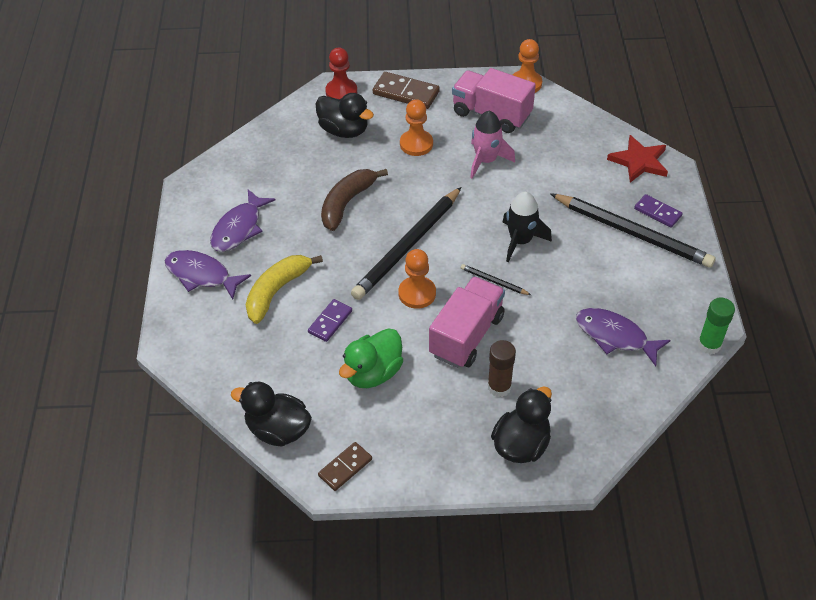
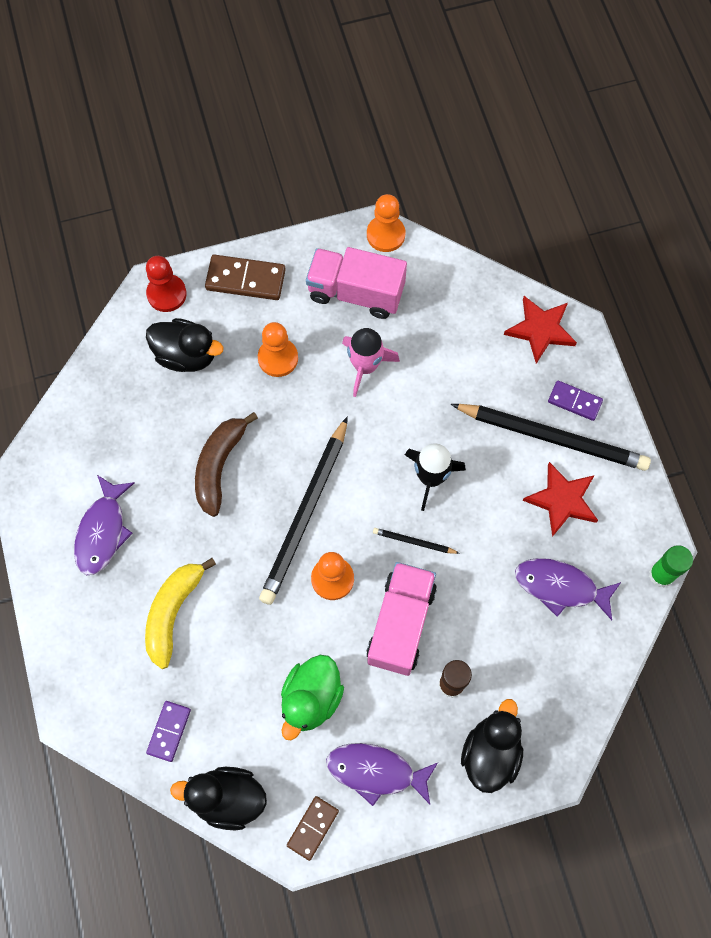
camera: 15 degrees left, 20 degrees up
purple fish [165,250,251,299] -> purple fish moved to [326,743,438,806]
purple domino [308,299,352,342] -> purple domino moved to [146,701,191,762]
none -> red star [523,462,598,537]

